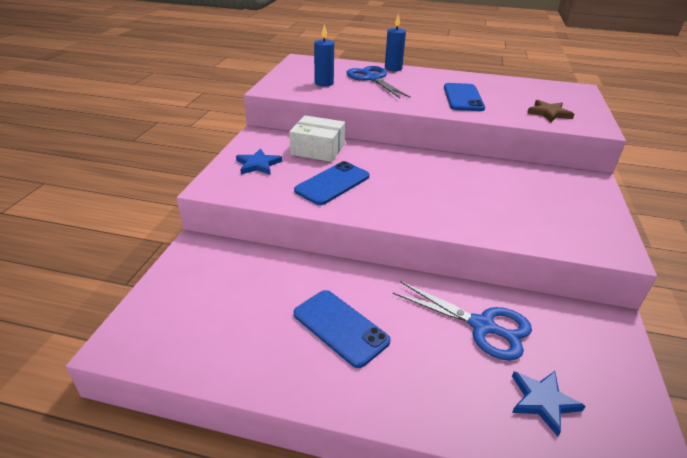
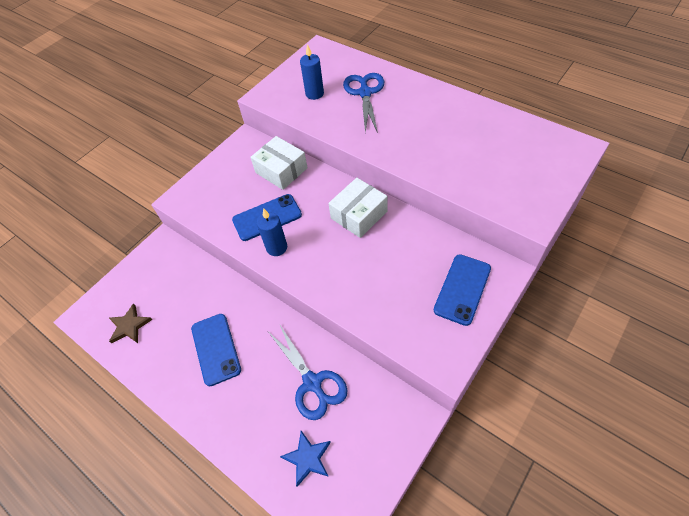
camera: 30 degrees right, 20 degrees up
blue star [236,148,282,175] -> none
blue candle [385,14,406,71] -> blue candle moved to [257,208,287,256]
blue phone [444,83,485,111] -> blue phone moved to [434,254,491,326]
brown star [527,100,574,122] -> brown star moved to [109,303,152,344]
none -> white box [328,178,387,238]

